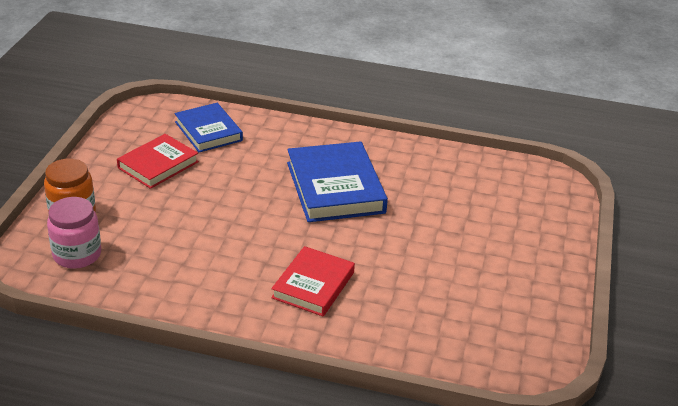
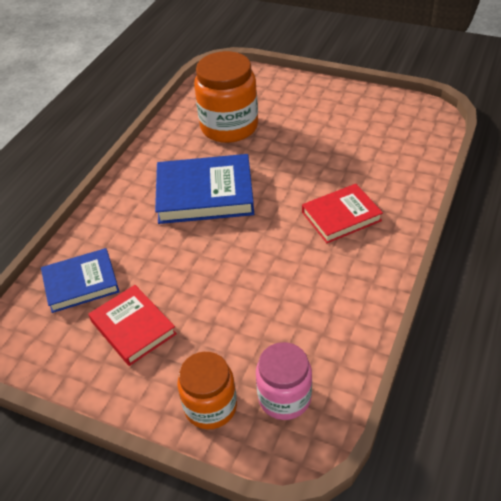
camera: 75 degrees left, 10 degrees up
red book [271,246,355,316] -> red book turned 60 degrees counterclockwise [302,184,383,243]
none -> orange jar [194,51,258,143]

